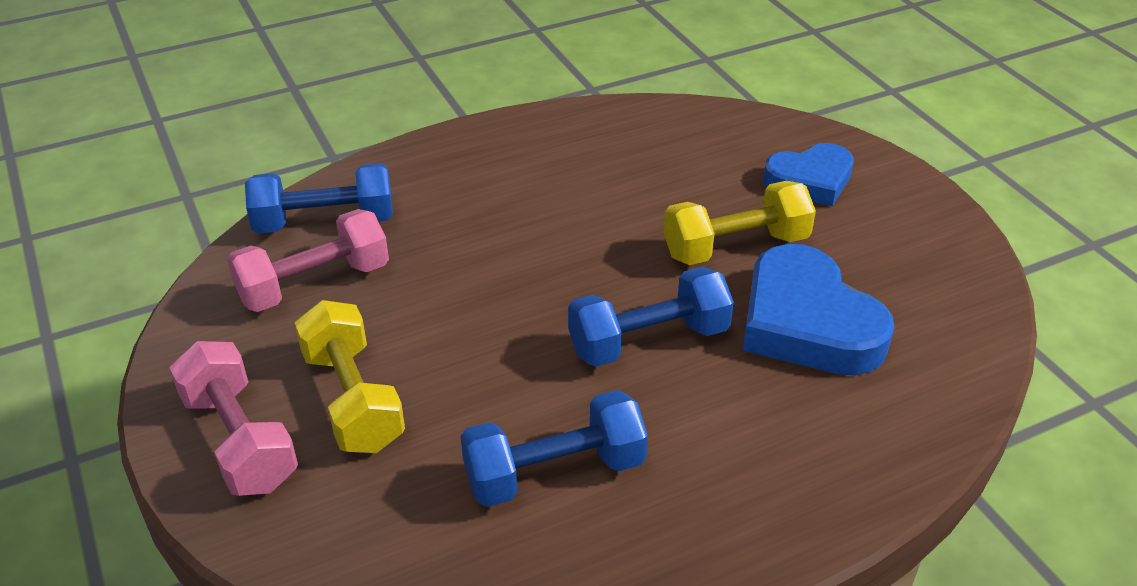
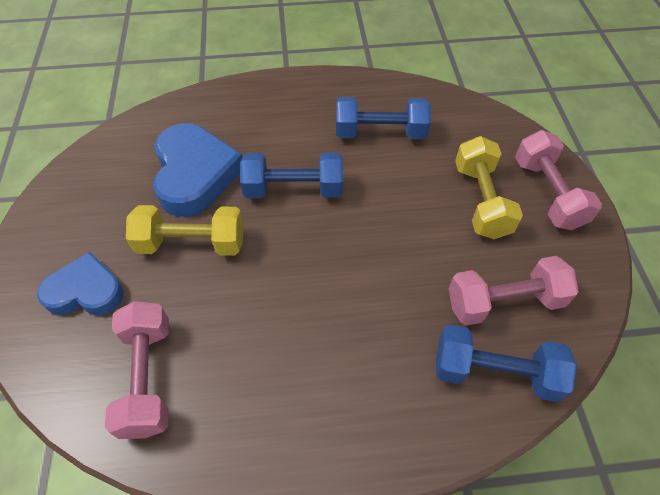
camera: 160 degrees left, 15 degrees up
none -> pink dumbbell [105,301,169,439]

